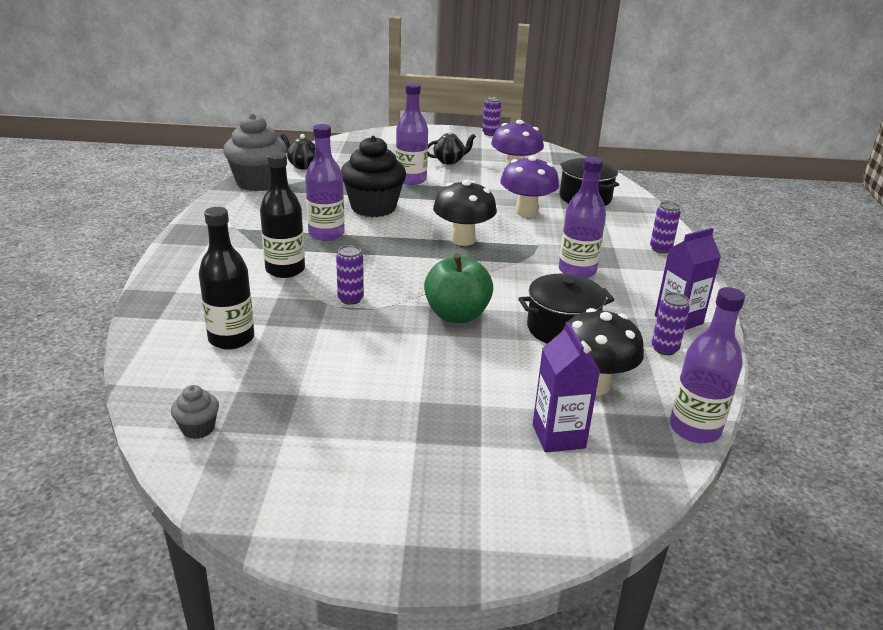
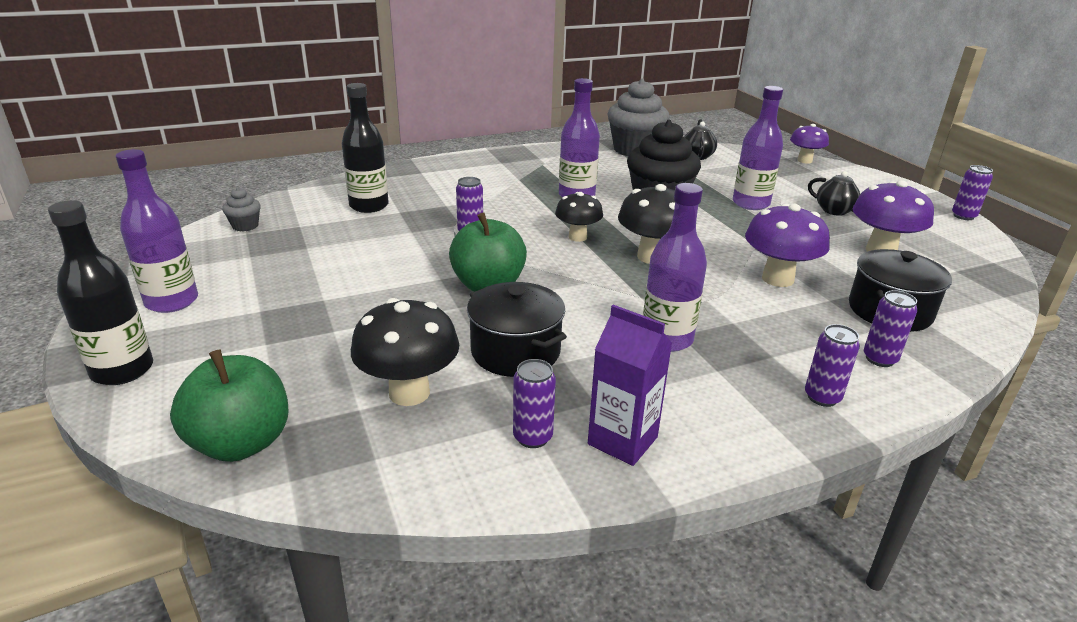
camera: 65 degrees right, 0 degrees up
black bottle [260,152,305,278] -> black bottle moved to [48,200,153,385]
purple carton [533,322,600,452] -> none
purple bottle [670,287,745,443] -> purple bottle moved to [116,149,198,313]
none -> green apple [170,349,288,462]
none -> black mushroom [555,192,603,242]
none -> purple mushroom [790,124,829,164]
none -> purple can [864,290,917,367]

